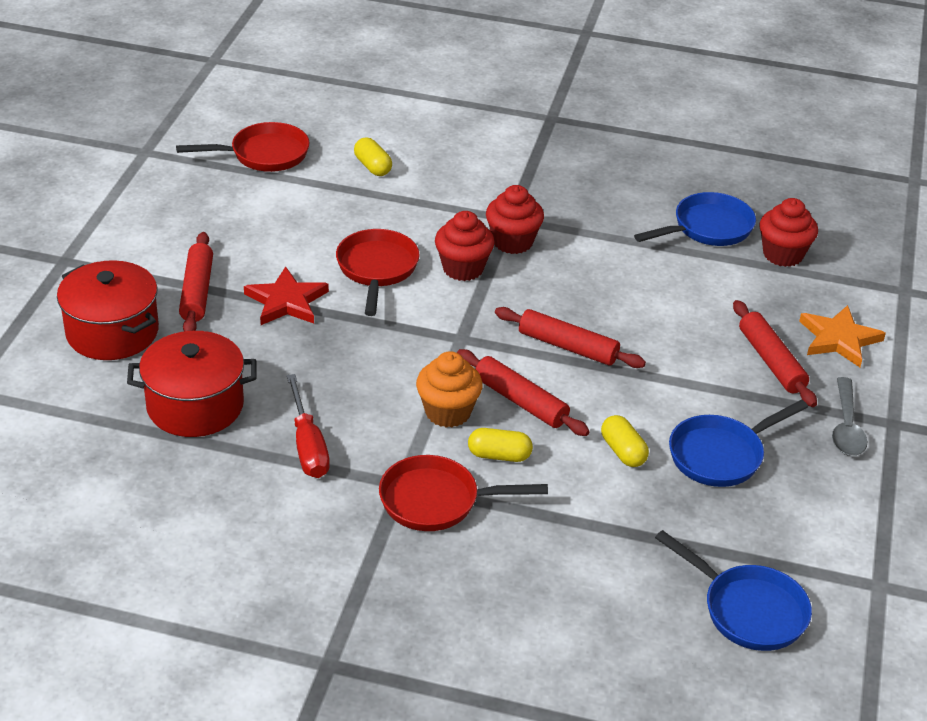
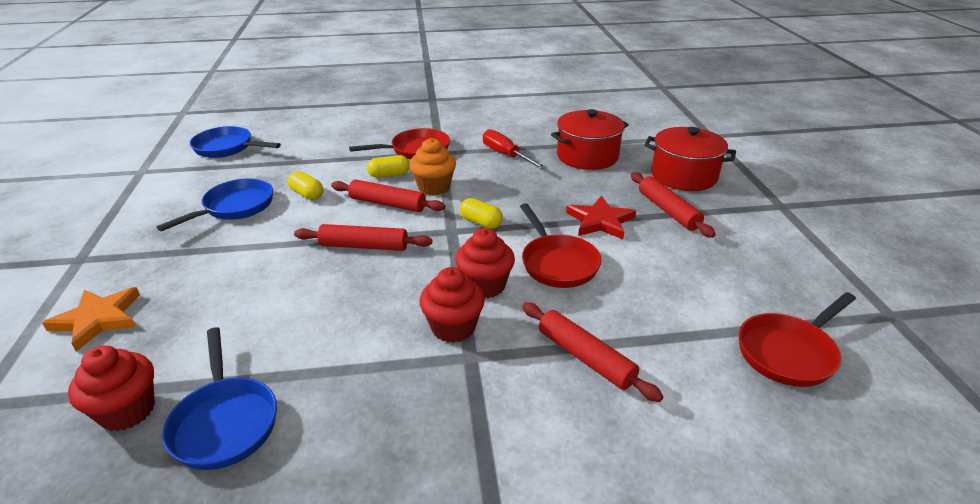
camera: 160 degrees right, 5 degrees down
yellow capsule [354,137,392,176] -> yellow capsule moved to [460,198,503,229]
blue pan [634,192,756,246] -> blue pan turned 60 degrees counterclockwise [162,327,277,470]
red rolling pin [733,300,817,407] -> red rolling pin moved to [522,302,663,402]
grey spoon [832,377,867,456] -> none

